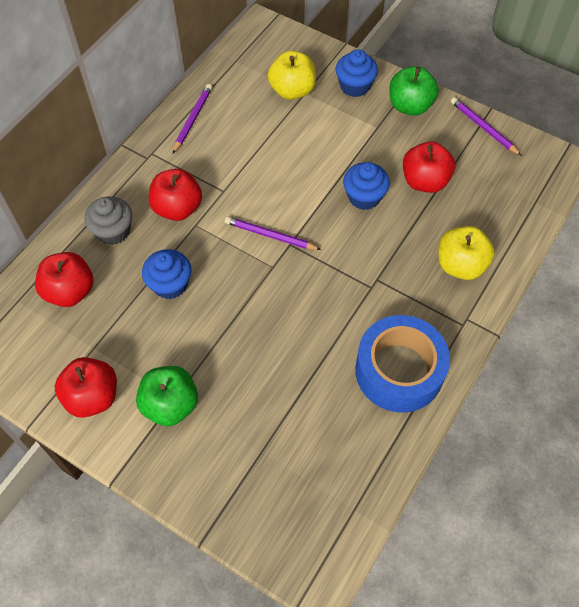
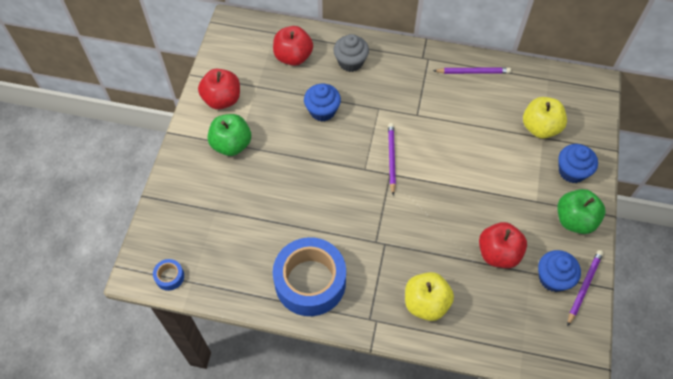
camera: 70 degrees right, 0 degrees up
red apple [149,169,202,221] -> none
blue cupcake [343,162,390,210] -> blue cupcake moved to [538,250,581,292]
none -> blue tape [153,259,184,291]

